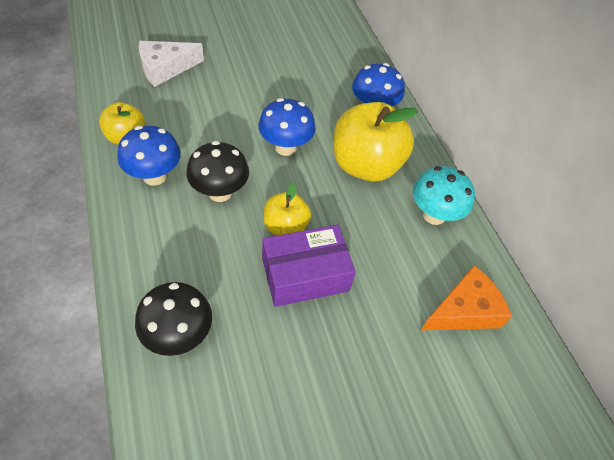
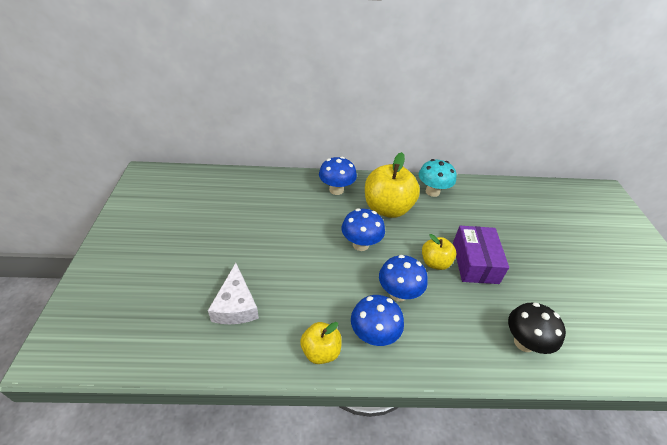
camera: 70 degrees left, 10 degrees down
black mushroom [186,141,249,202] -> blue mushroom [379,255,428,302]
orange cheese [421,265,512,331] -> none

